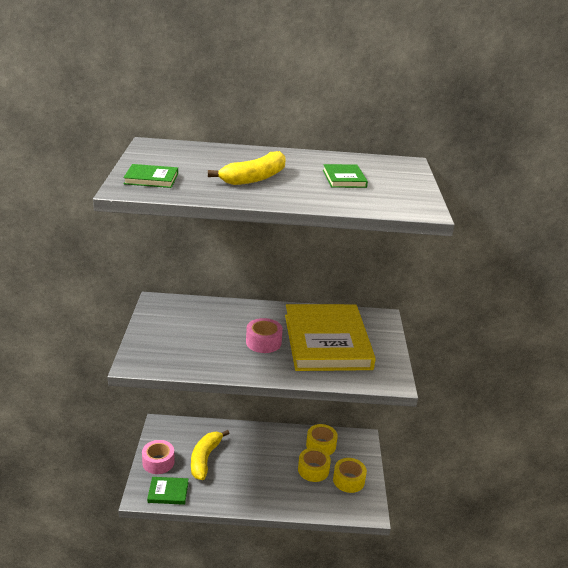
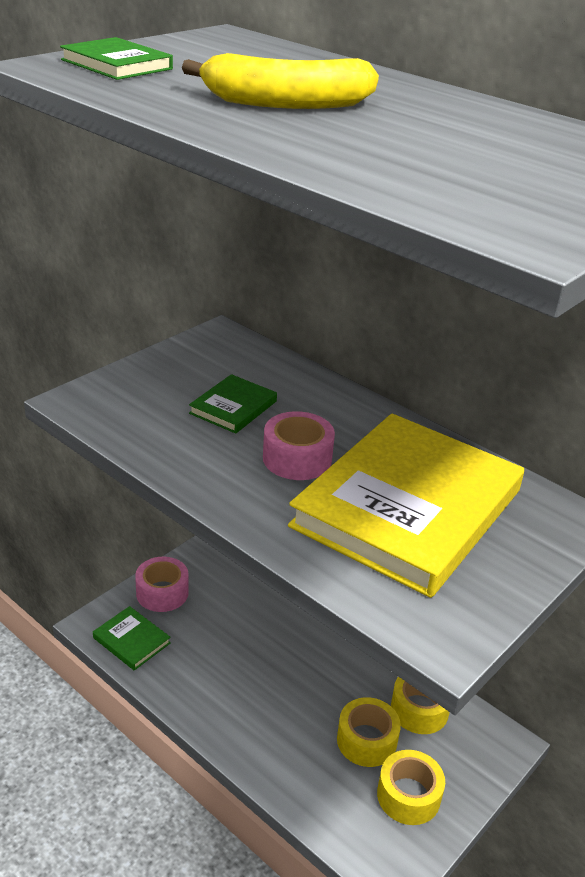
camera: 40 degrees right, 5 degrees up
yellow banana [191,430,230,480] -> none
green book [323,164,368,188] -> green book moved to [189,374,277,434]

